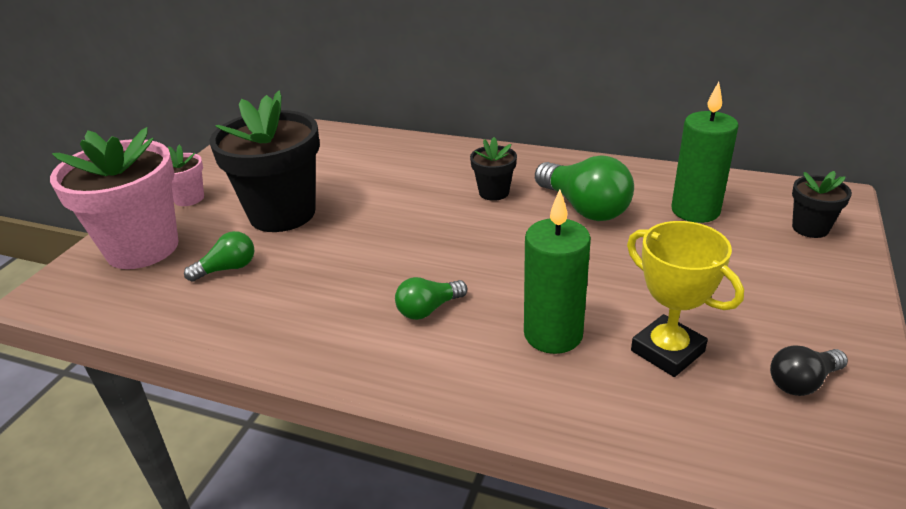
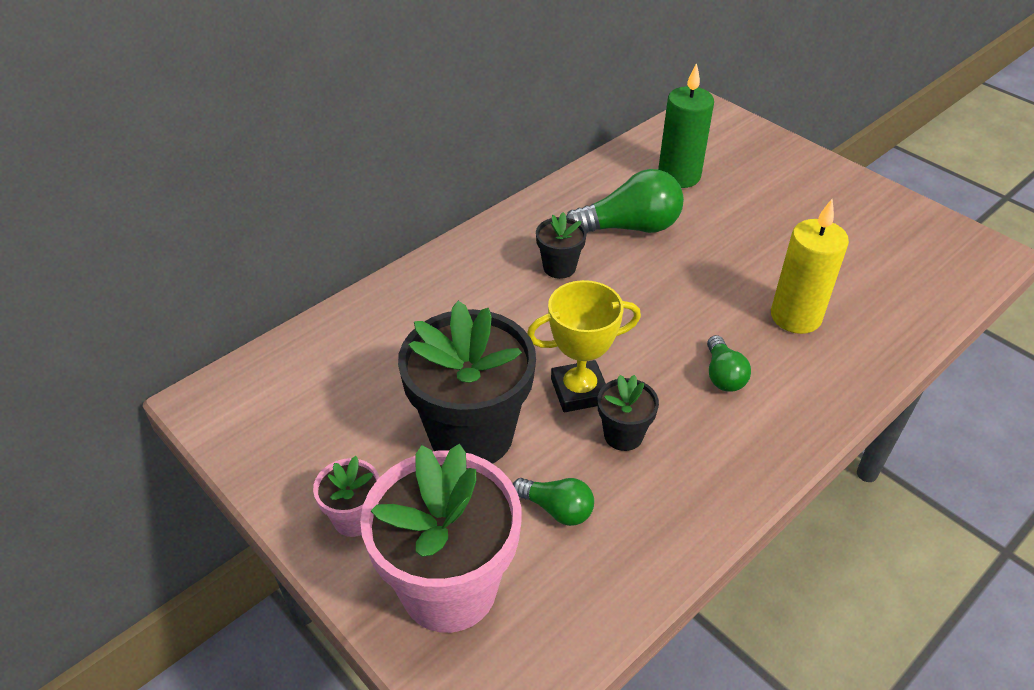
camera: 65 degrees left, 10 degrees up
green light bulb [184,231,254,282] -> green light bulb turned 120 degrees clockwise [513,478,594,526]
green candle [524,190,591,354] -> yellow candle [771,199,849,334]
yellow trophy [627,221,744,377] -> yellow trophy moved to [527,280,641,412]
black light bulb [770,345,848,396] -> none
black flower pot [792,171,852,238] -> black flower pot moved to [598,375,659,451]

